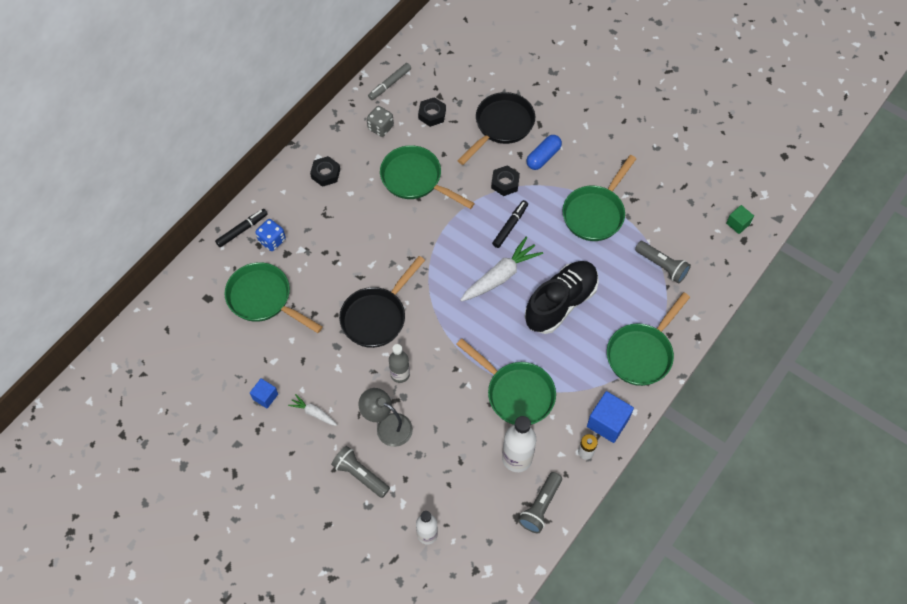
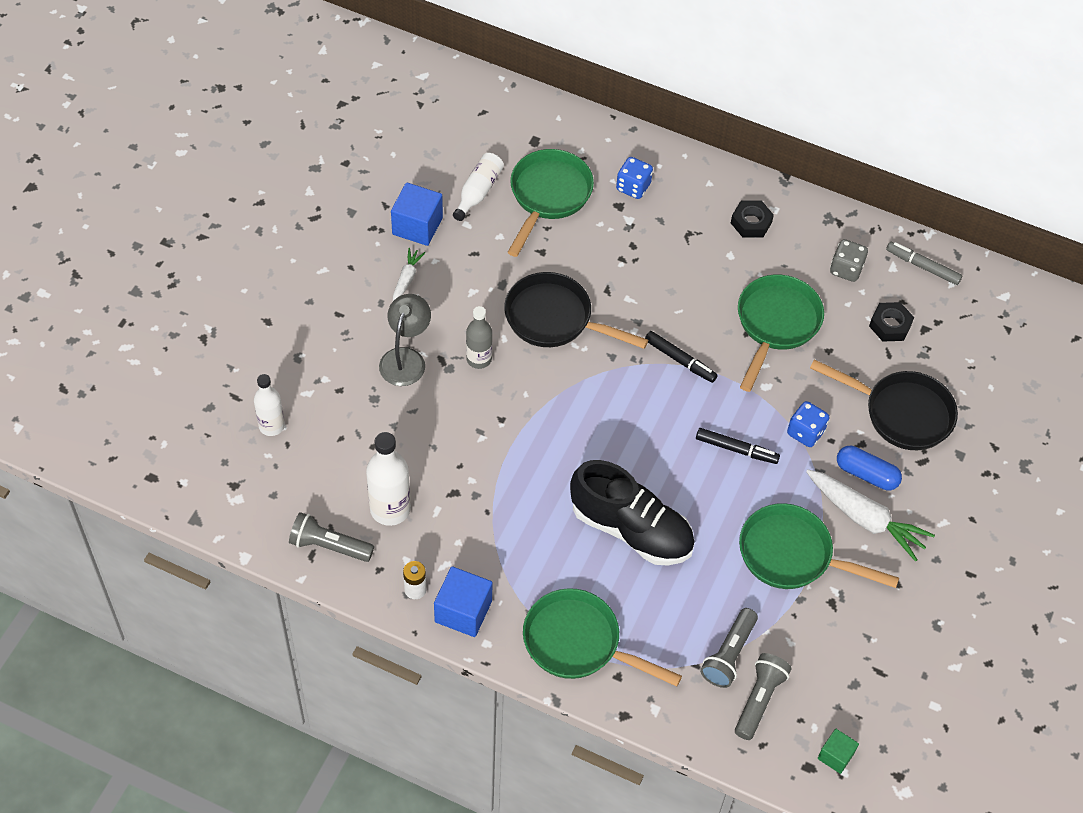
camera: 75 degrees right, 5 degrees down
black marker [215,209,268,247] -> black marker moved to [645,331,718,383]
blue cube [250,378,278,408] -> blue cube [391,183,443,246], size x1.68
grey flashlight [331,446,390,498] -> grey flashlight moved to [735,653,791,740]
green pan [456,338,556,425] -> none
white carrot [460,237,543,302] -> white carrot moved to [806,470,935,562]
black nut [491,165,520,196] -> blue dice [787,401,829,447]
none -> white bottle [453,153,504,221]

